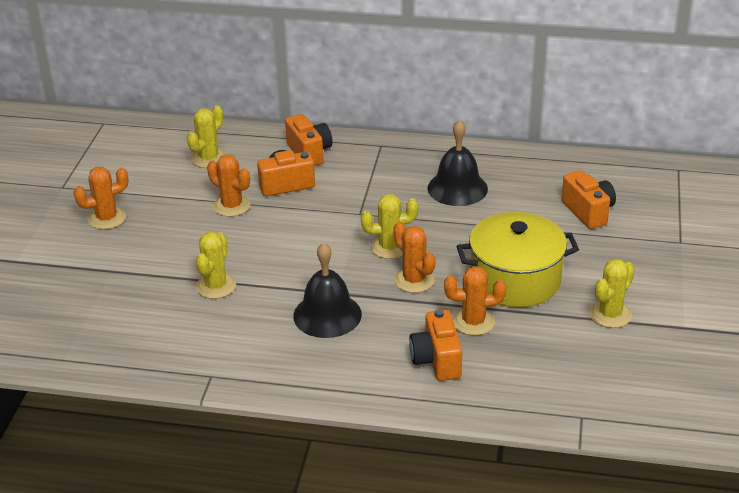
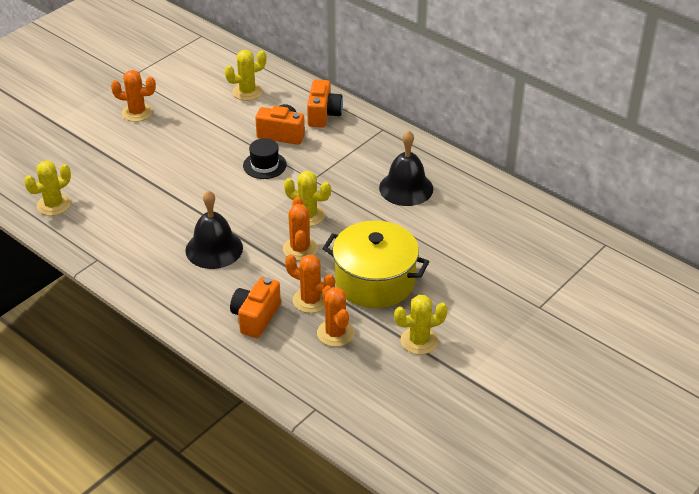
camera: 30 degrees right, 5 degrees up
yellow cactus [196,232,236,299] -> yellow cactus moved to [24,160,71,216]
orange cactus [207,154,251,217] -> orange cactus moved to [317,285,355,347]
orange camera [562,170,616,229] -> none
none -> black hat [243,138,287,179]

